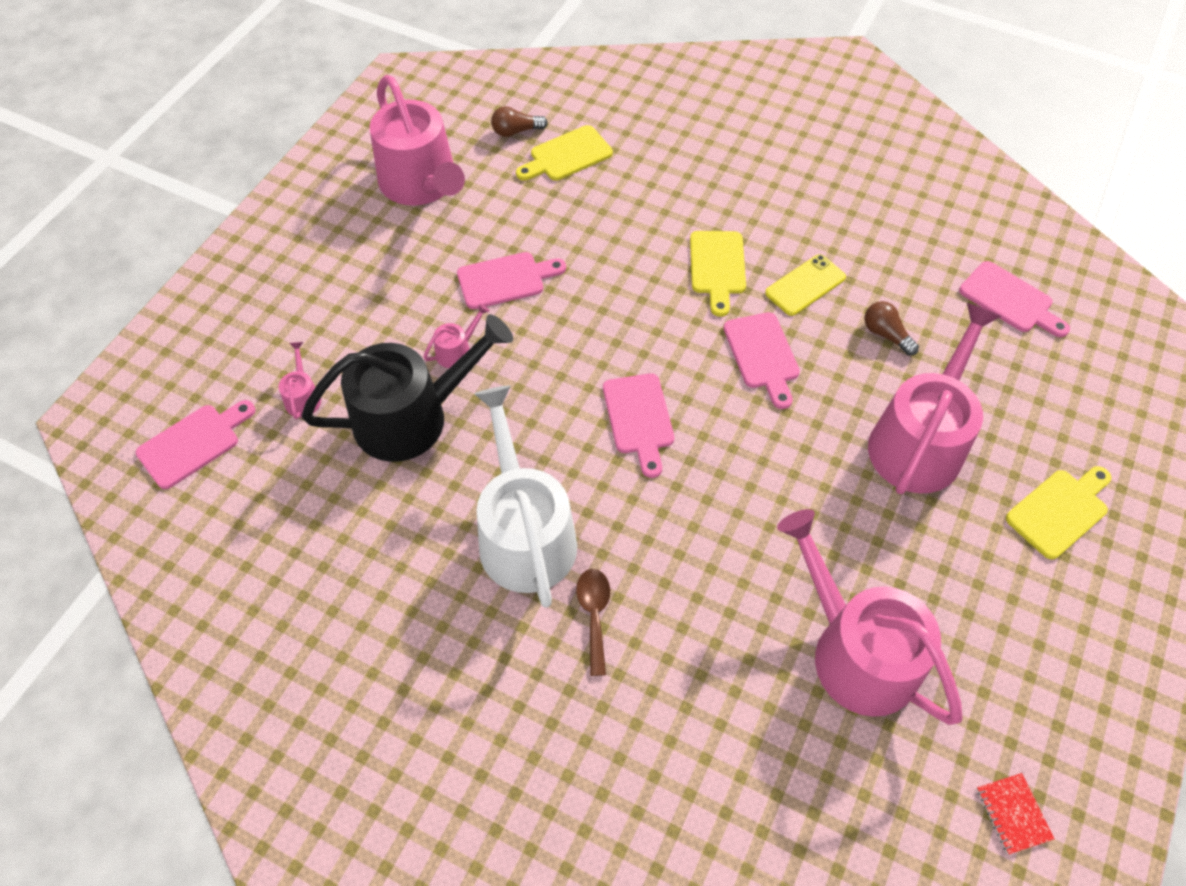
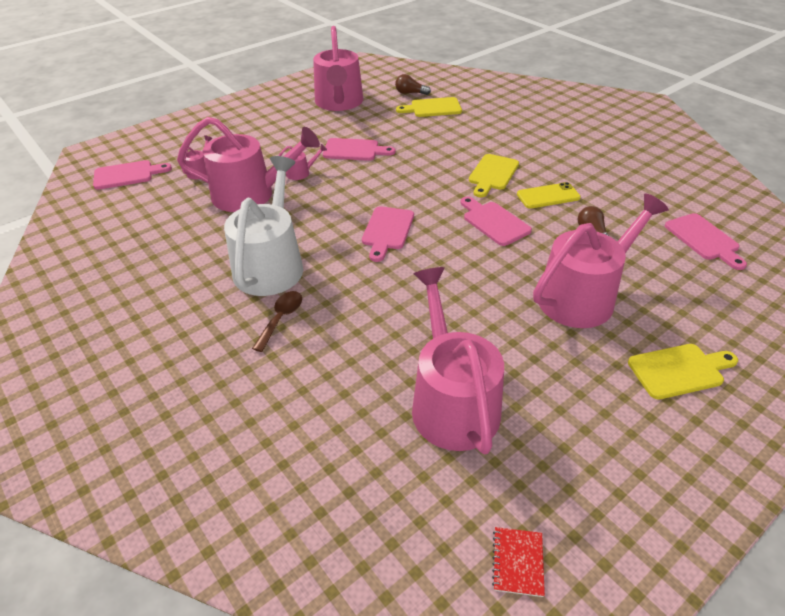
camera: 25 degrees right, 15 degrees down
black watering can [301,315,513,462] -> pink watering can [177,117,320,212]
pink cutting board [723,312,800,409] -> pink cutting board turned 135 degrees clockwise [460,197,532,246]

